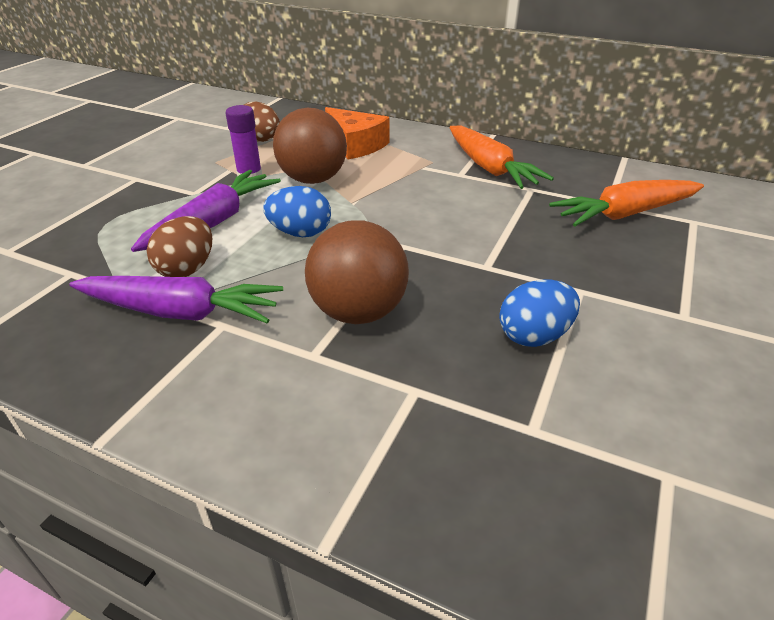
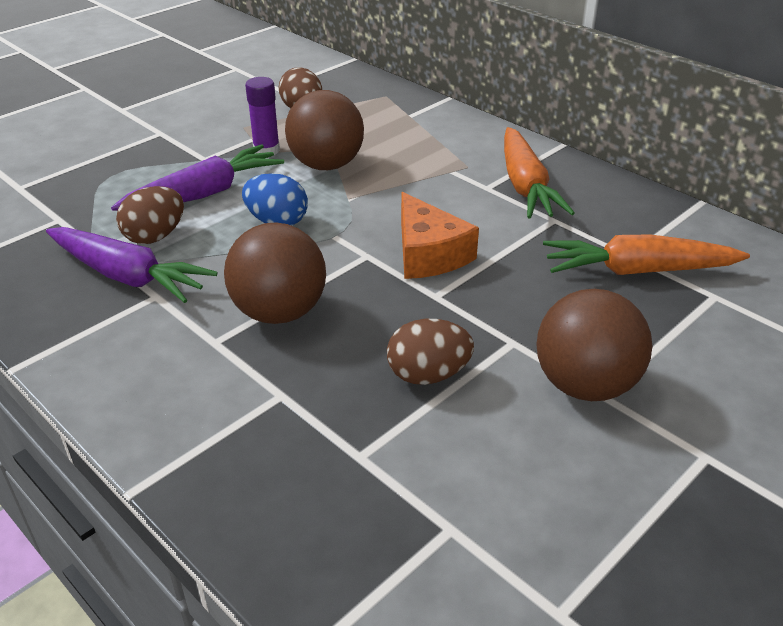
camera: 20 degrees right, 0 degrees up
orange cheese [325,107,389,159] -> orange cheese moved to [401,192,479,279]
blue egg [499,279,580,347] -> brown egg [387,319,474,385]
none -> brown ball [536,289,652,401]

